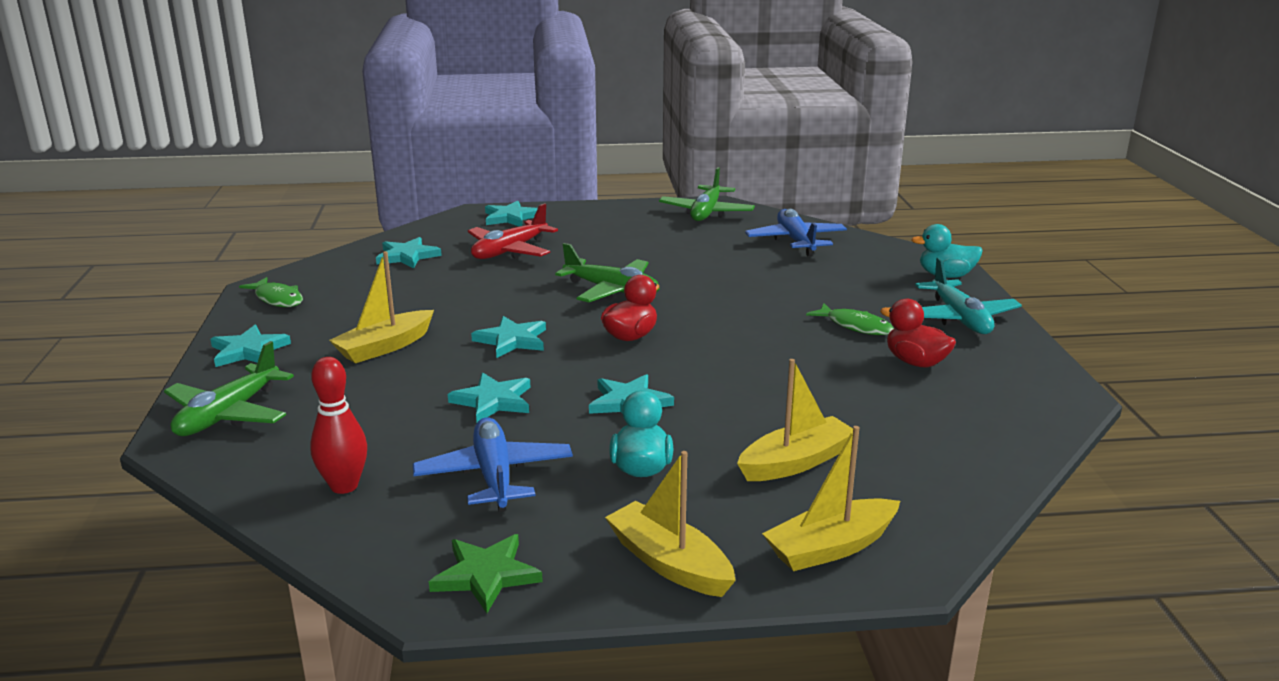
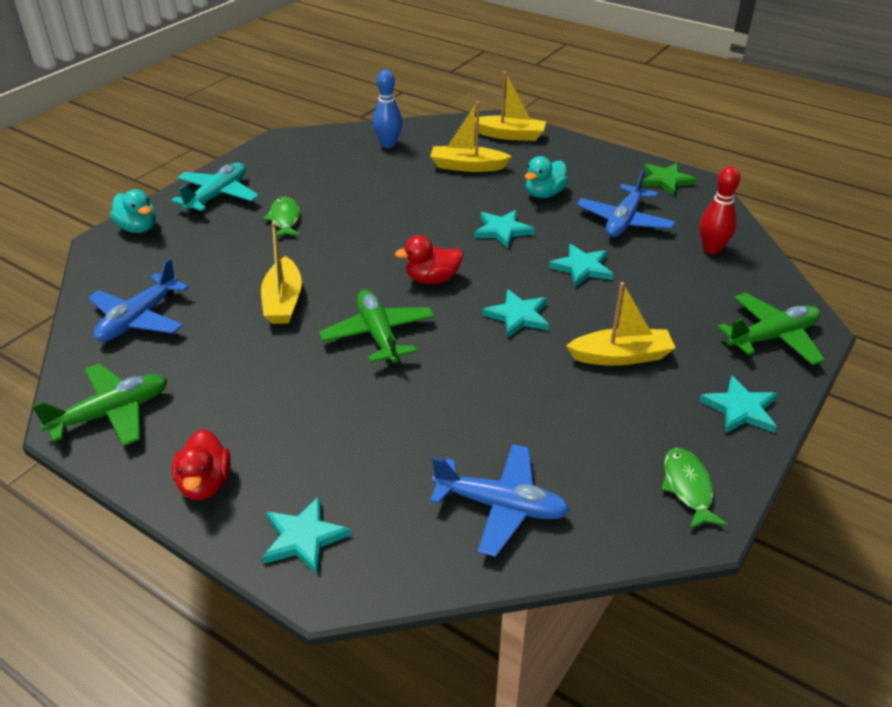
camera: 140 degrees left, 15 degrees up
turquoise star [376,237,442,268] -> blue plane [430,444,570,557]
red plane [468,203,558,259] -> none
yellow boat [605,451,736,597] -> yellow boat moved to [261,222,302,324]
red duck [880,299,956,367] -> red duck moved to [172,429,231,500]
none -> blue bowling pin [373,70,402,148]

